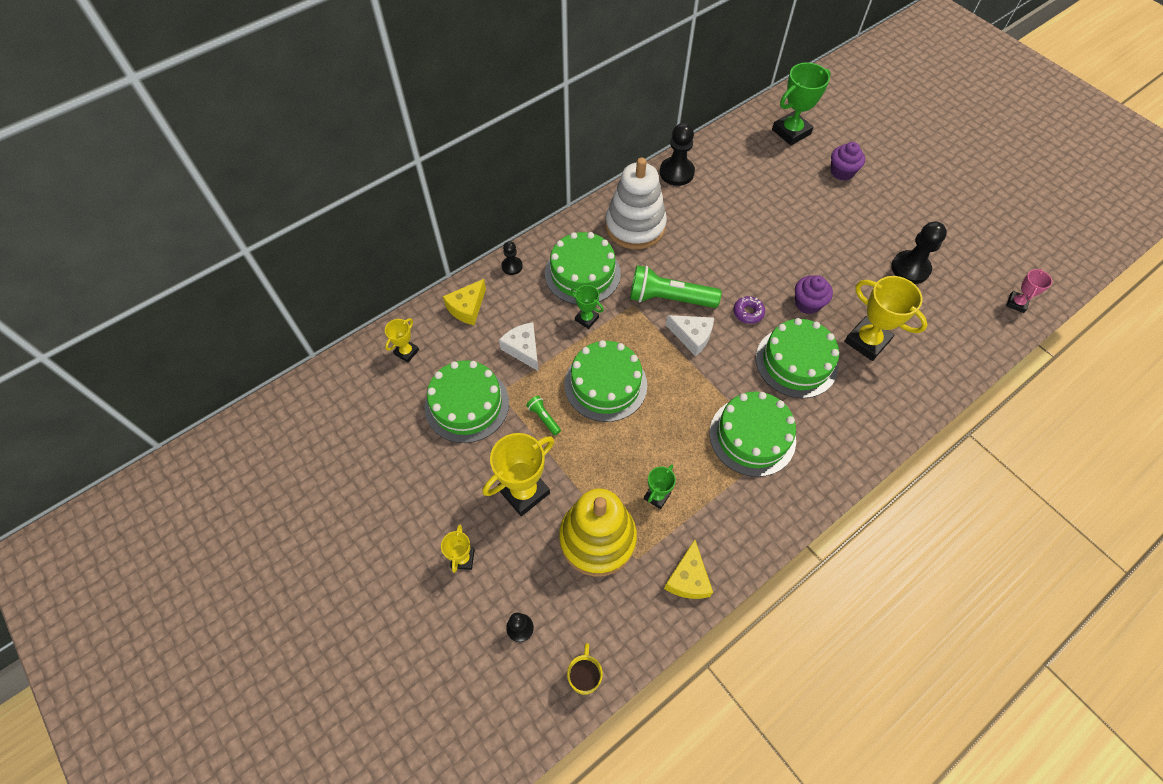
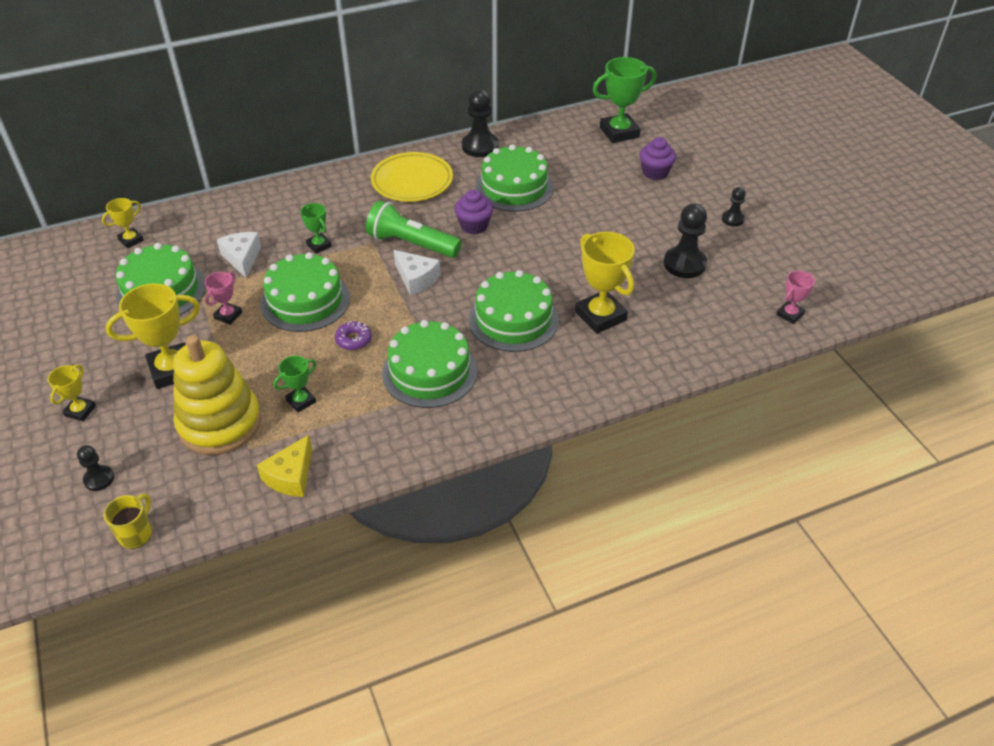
camera: 15 degrees right, 15 degrees down
yellow cheese [443,279,486,325] -> none
black pawn [502,241,523,275] -> black pawn moved to [722,187,746,226]
green flashlight [526,396,561,436] -> pink trophy [205,272,242,325]
green cake [545,232,621,305] -> green cake moved to [475,144,553,212]
white stacking toy [605,158,667,249] -> yellow plate [371,152,453,202]
purple donut [733,296,765,324] -> purple donut moved to [335,321,372,350]
purple cupcake [795,275,833,314] -> purple cupcake moved to [455,189,493,234]

